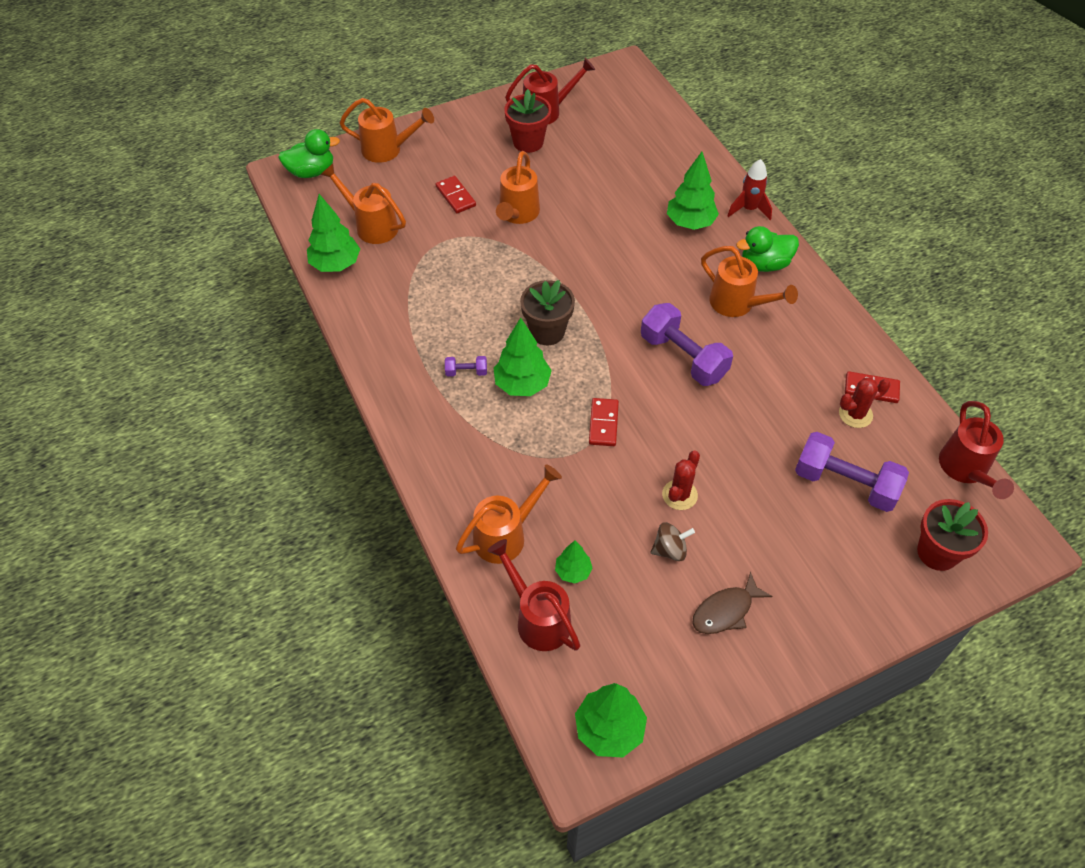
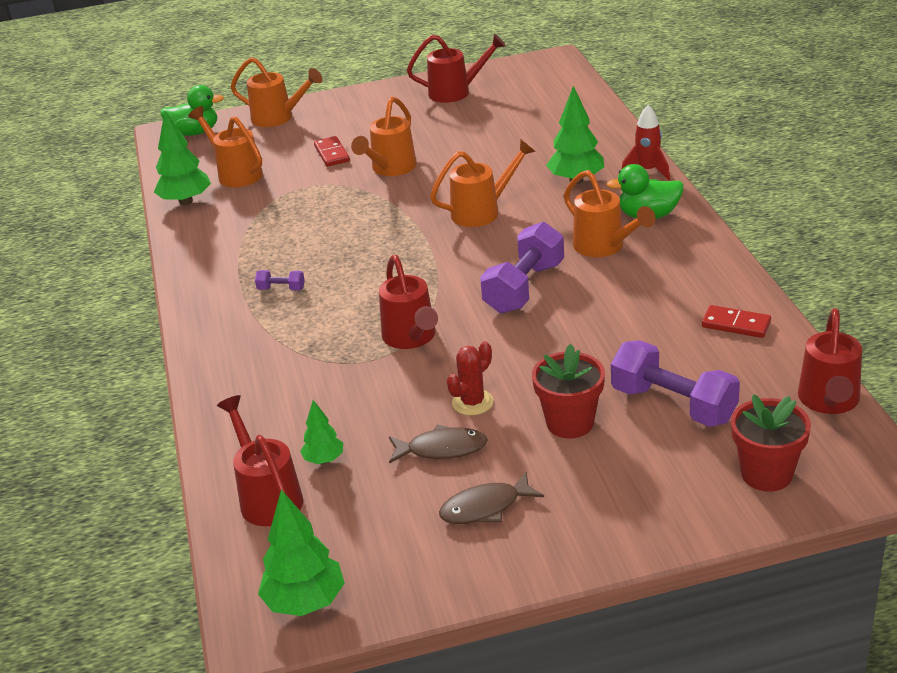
camera: 15 degrees right, 20 degrees down
orange watering can [456,464,562,564] -> orange watering can moved to [430,139,536,227]
green tree [493,318,552,396] -> none
red flower pot [504,89,551,153] -> red flower pot moved to [532,344,605,438]
brown flower pot [520,280,575,345] -> none
red domino [589,398,619,446] -> red watering can [379,255,438,349]
purple dumbbell [641,303,733,386] -> purple dumbbell turned 60 degrees clockwise [480,222,564,314]
brown spinning top [650,522,695,561] -> brown fish [389,424,488,464]
red cactus [839,378,891,428] -> none

